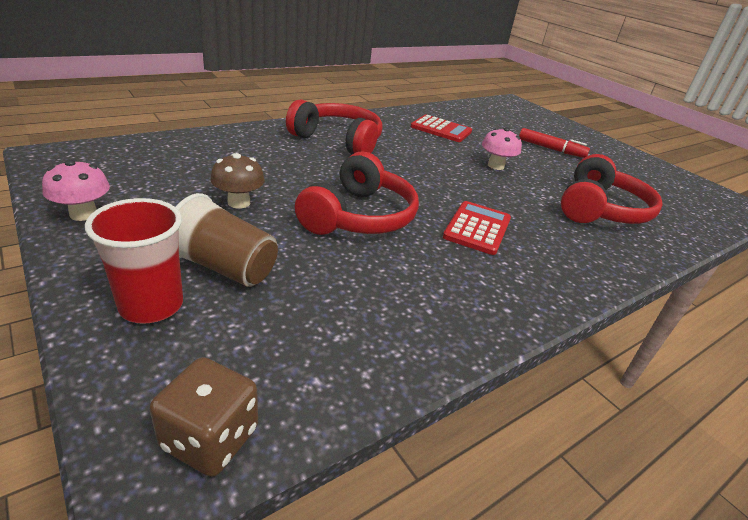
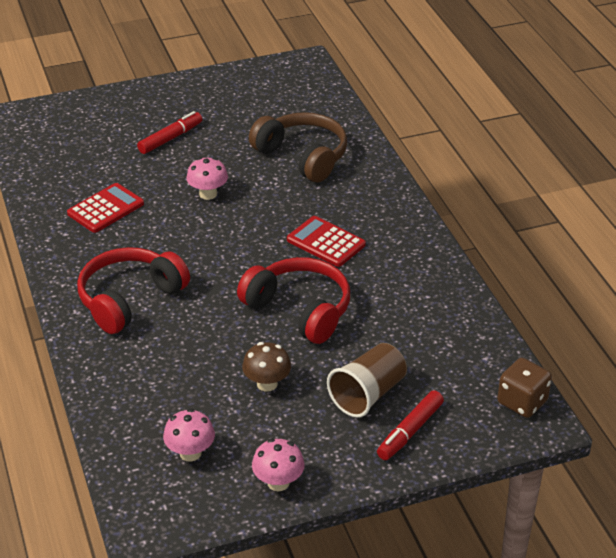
camera: 70 degrees left, 5 degrees up
red cup [85,198,183,324] -> red marker [377,390,444,460]
red headphones [561,154,663,224] -> brown headphones [249,112,347,182]
none -> pink mushroom [163,409,215,462]

